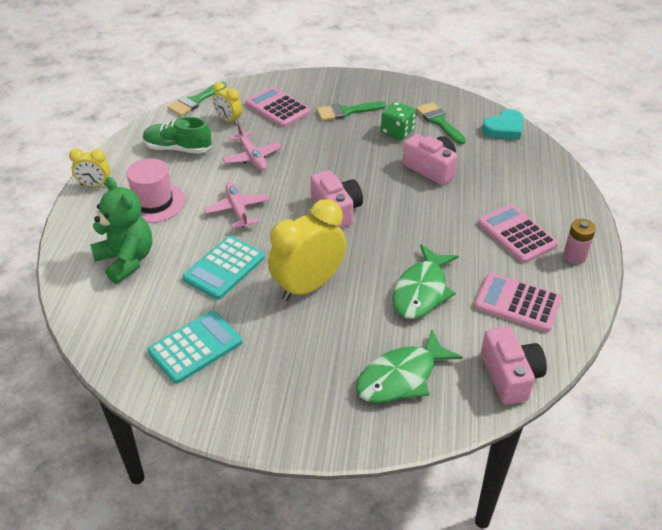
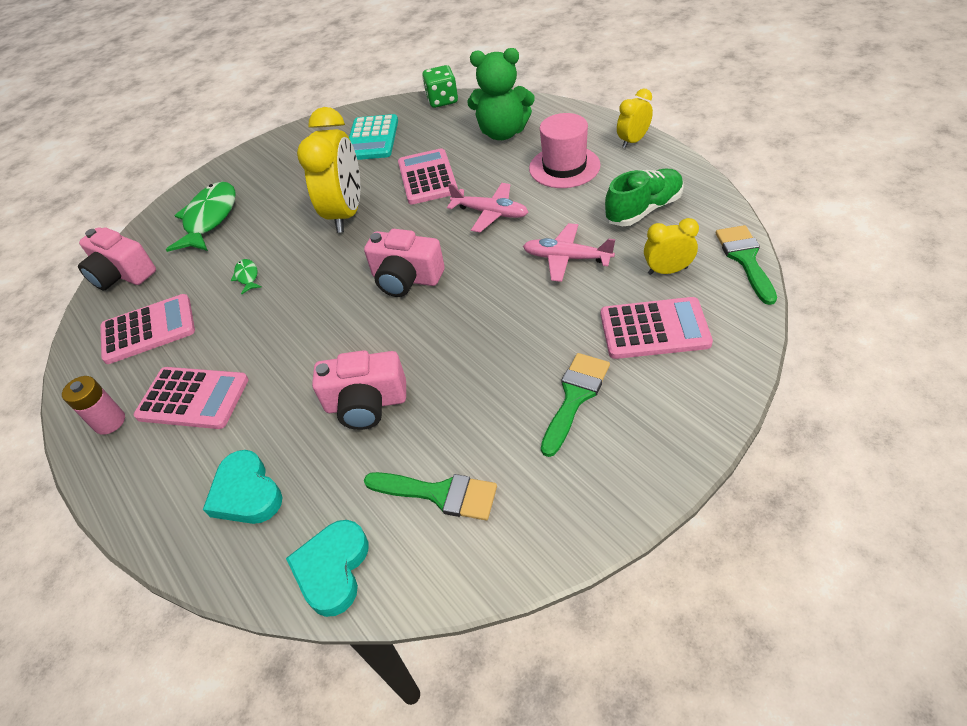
camera: 140 degrees right, 5 degrees up
turquoise calculator [182,236,265,300] -> pink calculator [398,148,458,205]
green dice [381,101,416,140] -> green dice moved to [422,65,458,108]
green fish [392,244,459,319] -> green fish [231,259,261,294], size x0.44
none -> turquoise heart [203,450,283,524]

